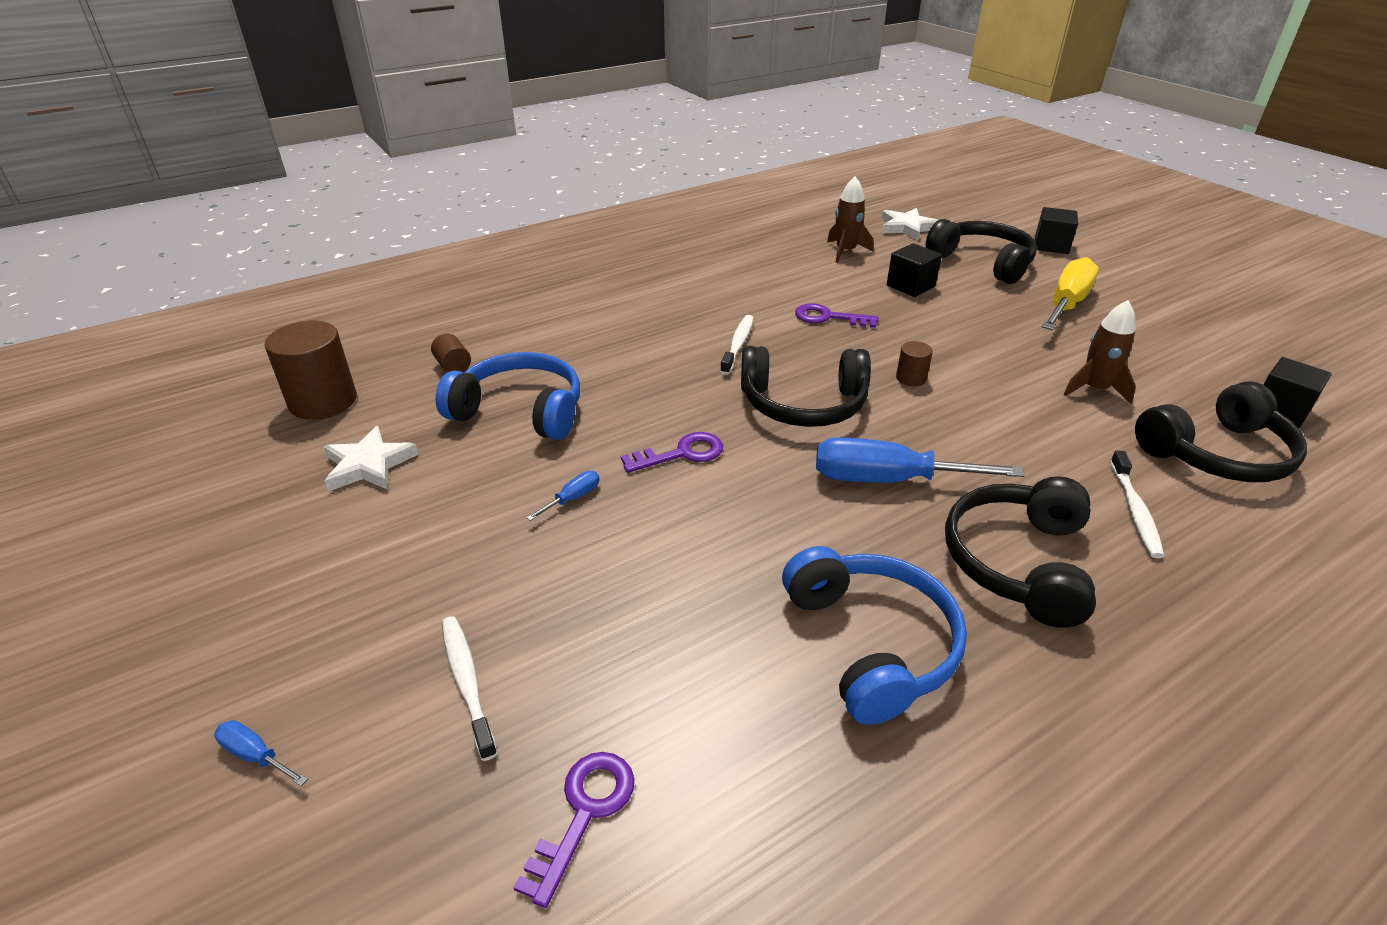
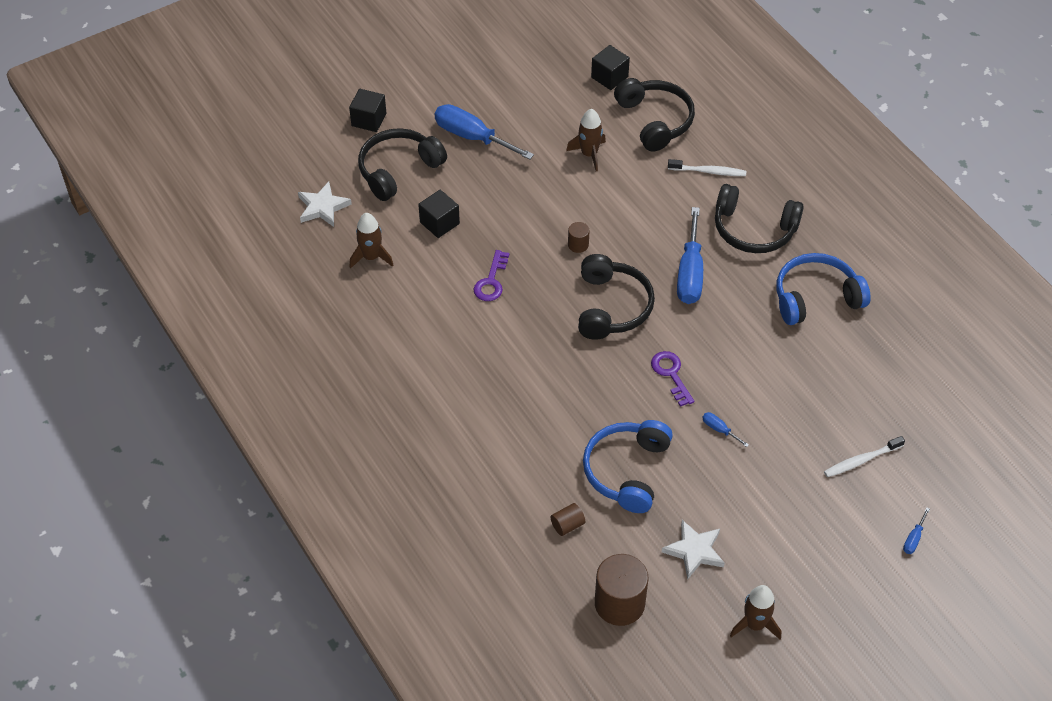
camera: 90 degrees left, 15 degrees up
purple key [513,752,635,908] -> none
white toothbrush [720,315,754,375] -> none
yellow screwdriver [1042,257,1099,330] -> blue screwdriver [435,104,534,160]
none -> brown rocket [730,585,781,640]

